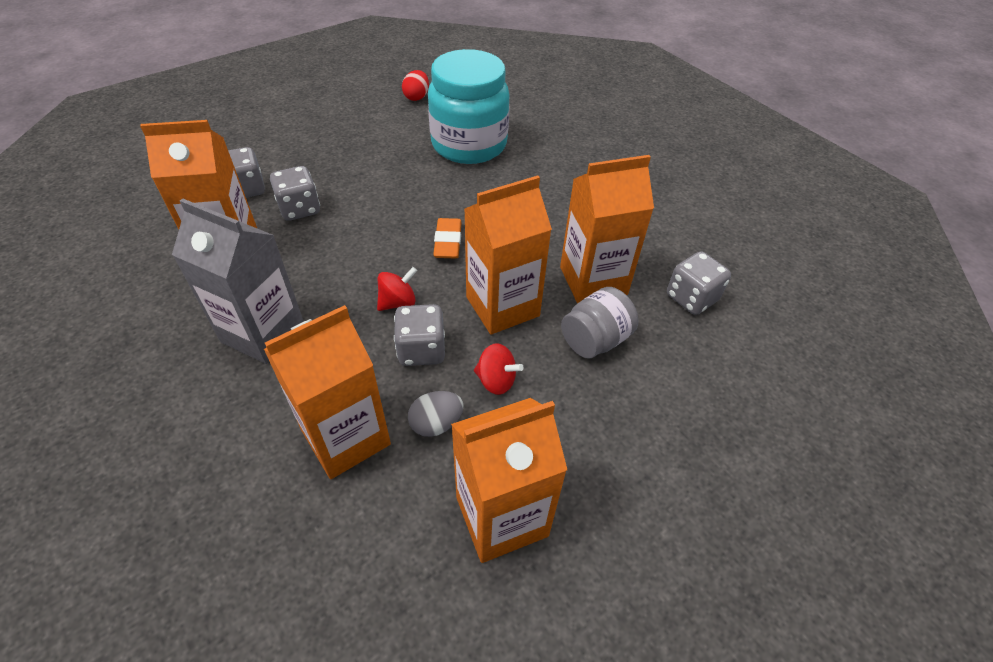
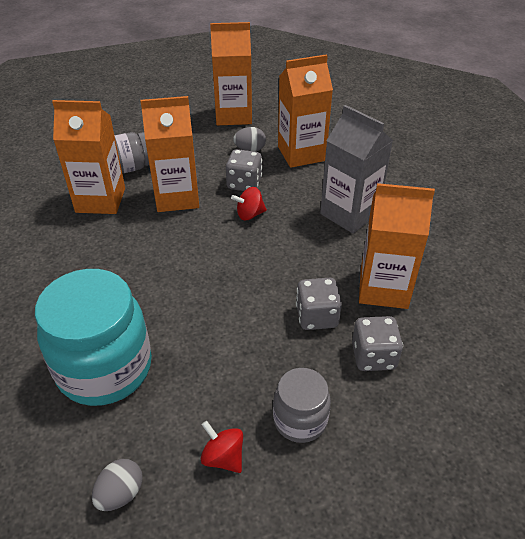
camera: 160 degrees left, 5 degrees down
red egg [402,70,429,101] -> grey egg [92,459,143,511]
orange eraser [433,218,462,259] -> none
red spinning top [474,343,524,395] -> red spinning top moved to [201,421,243,473]
grey dice [667,251,731,315] -> none
none -> grey jar [273,368,331,443]

